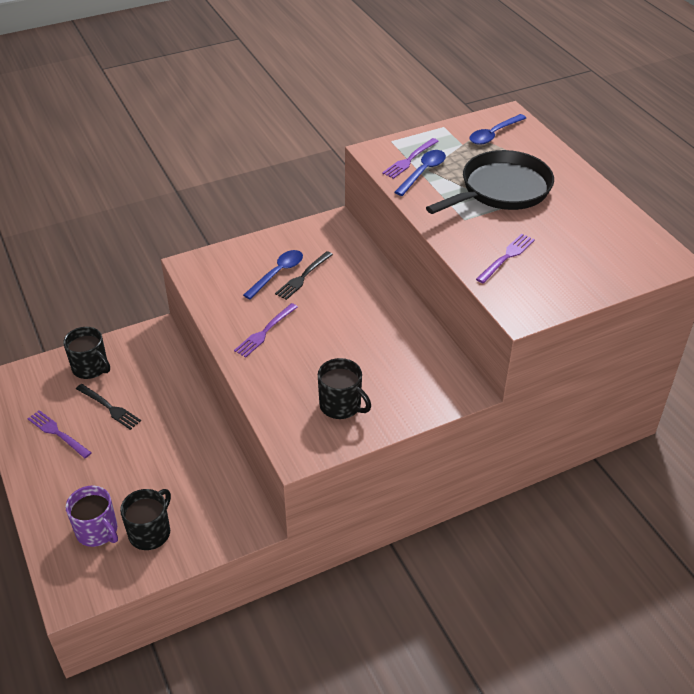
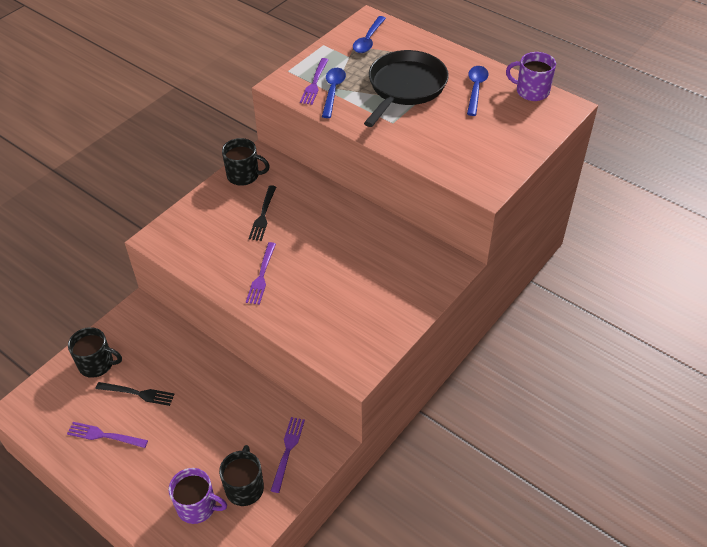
camera: 25 degrees left, 5 degrees up
blue spoon [243,250,303,299] -> blue spoon moved to [467,66,489,116]
black mug [318,358,371,419] -> black mug moved to [222,138,270,186]
purple fork [476,234,535,284] -> purple fork moved to [271,417,305,493]
none -> purple mug [506,52,556,101]

